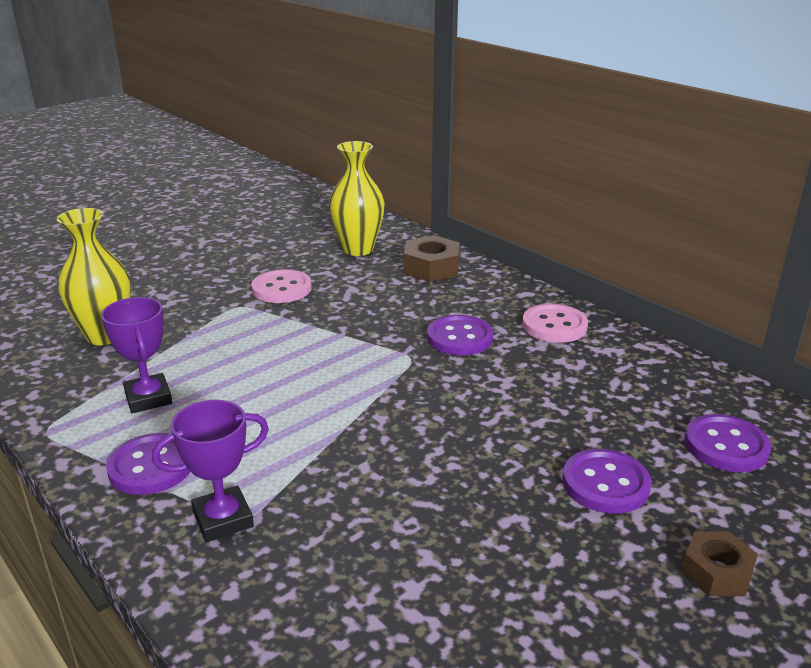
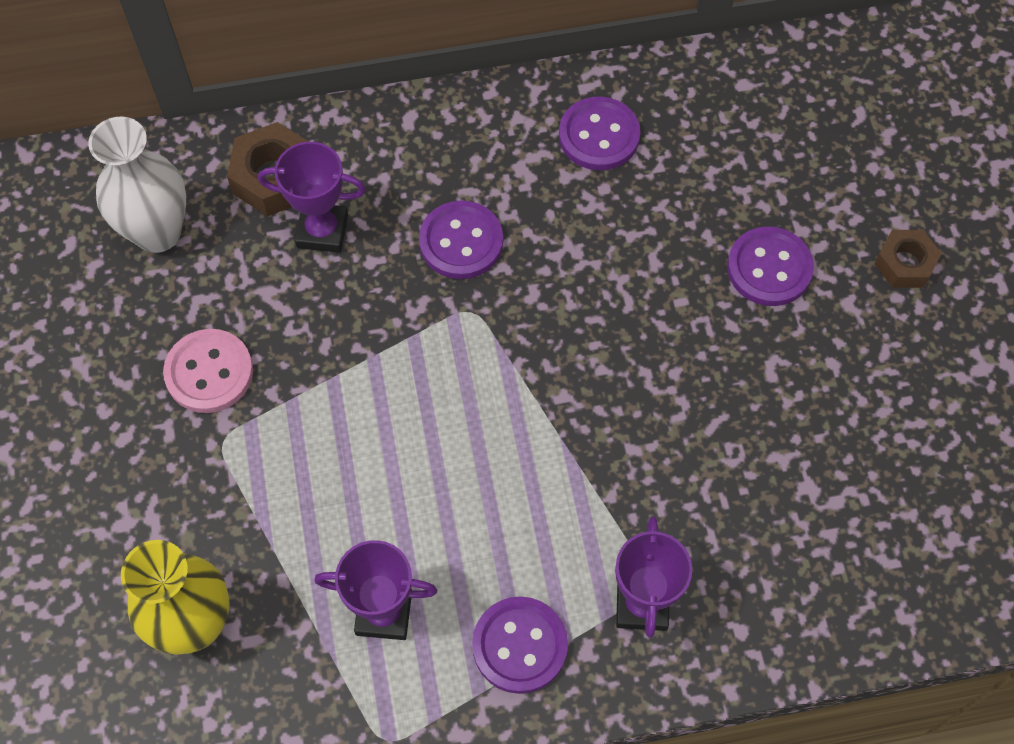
camera: 60 degrees left, 35 degrees up
yellow vase [329,141,385,256] -> white vase [88,117,186,253]
pink button [522,304,588,343] -> none
purple button [684,414,771,472] -> purple button moved to [559,96,640,170]
none -> purple trophy [258,142,366,253]

